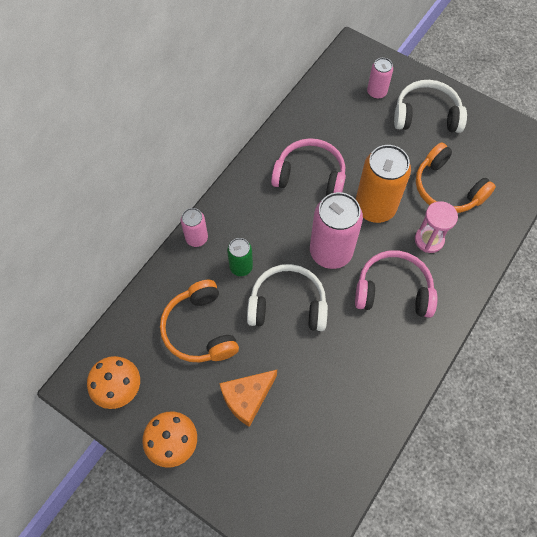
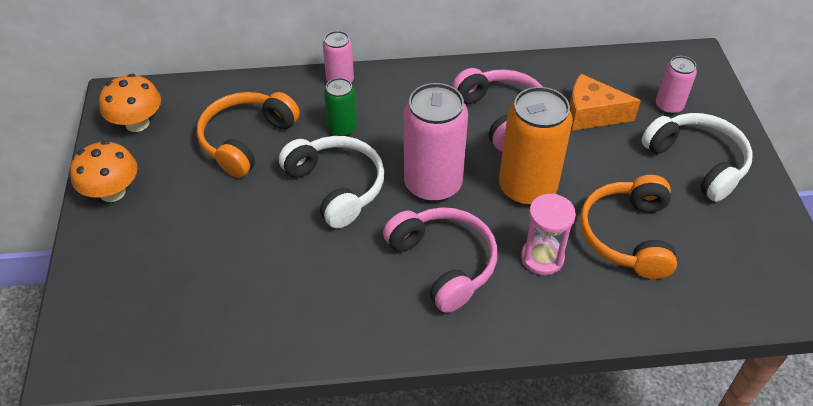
camera: 50 degrees right, 15 degrees down
orange cheese [219,370,277,427] -> orange cheese moved to [570,74,641,131]

